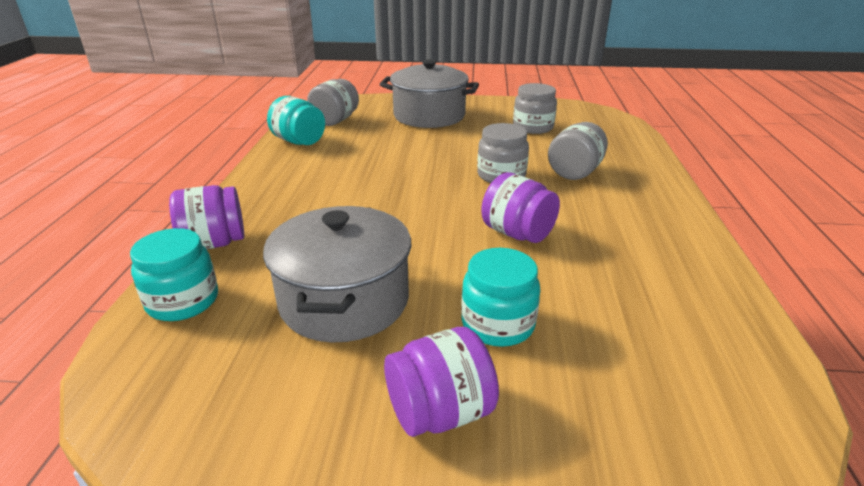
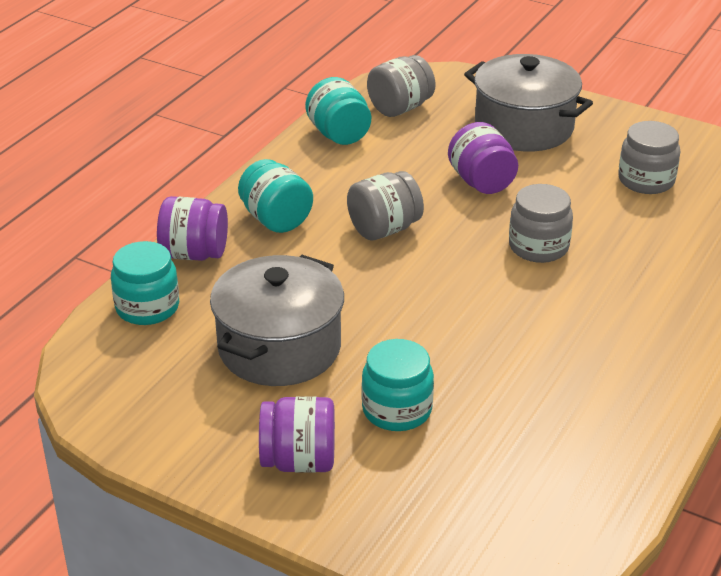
camera: 25 degrees right, 5 degrees up
purple jar [481,172,560,243] -> purple jar moved to [448,122,518,194]
grey jar [548,122,608,180] -> grey jar moved to [347,171,424,240]
none -> turquoise jar [238,159,313,233]

